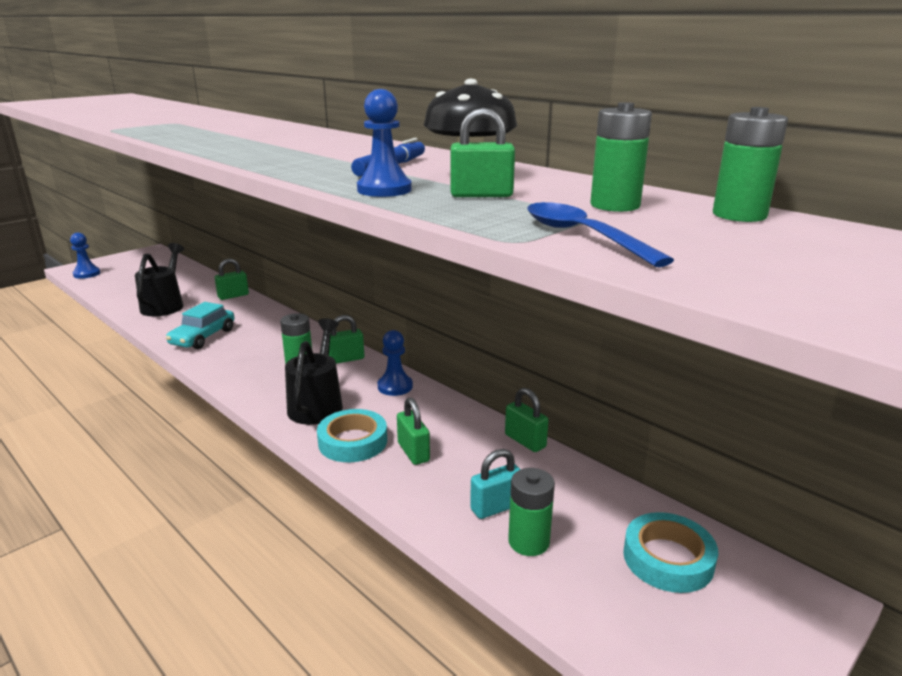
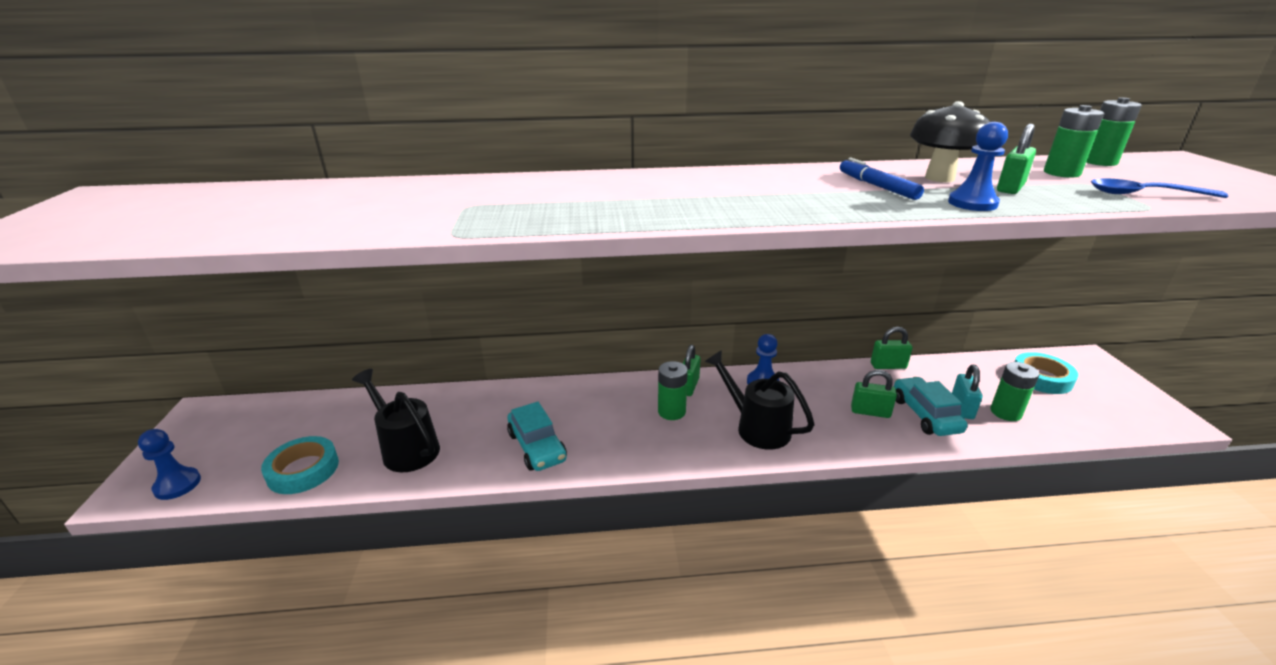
camera: 50 degrees left, 5 degrees up
green padlock [215,259,249,300] -> none
turquoise tape [317,409,387,462] -> turquoise tape moved to [261,436,339,494]
none -> turquoise car [894,377,968,436]

